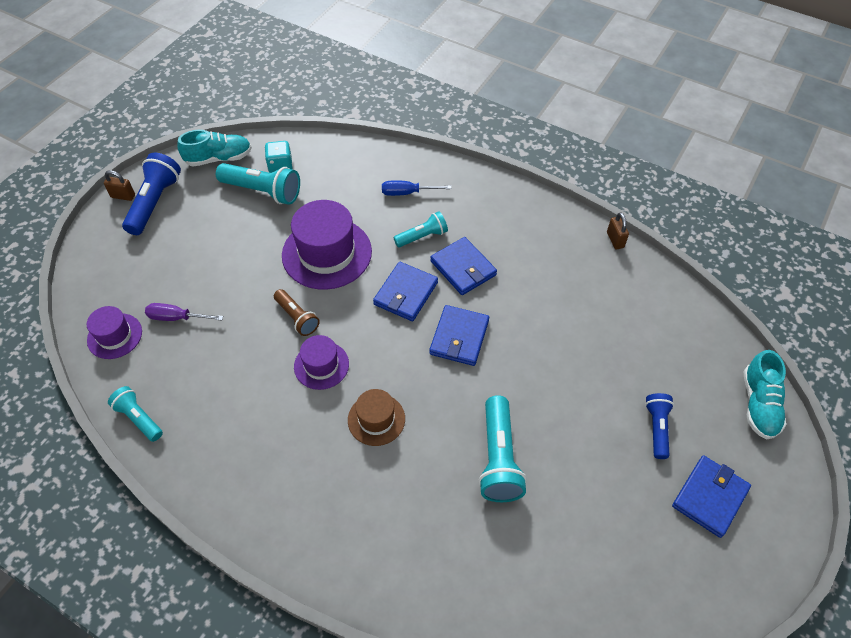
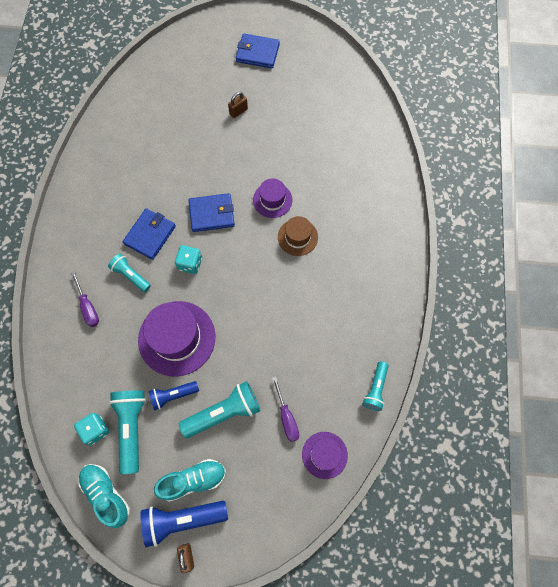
camera: 115 degrees left, 15 degrees up
brown flashlight [274,289,320,336] -> none
purple hat [294,335,349,390] -> purple hat moved to [253,178,292,218]
blue wallet [373,262,438,321] -> turquoise dice [175,245,202,274]
blue screwdriver [382,180,451,196] -> purple screwdriver [71,271,99,327]
turquoise flashlight [478,395,527,502] -> turquoise flashlight moved to [179,381,261,438]
brown padlock [607,212,629,249] -> brown padlock moved to [228,92,248,118]
blue flashlight [645,393,674,459] -> blue flashlight moved to [149,381,199,410]
turquoise shoe [744,350,786,439] -> turquoise shoe moved to [154,459,226,502]

